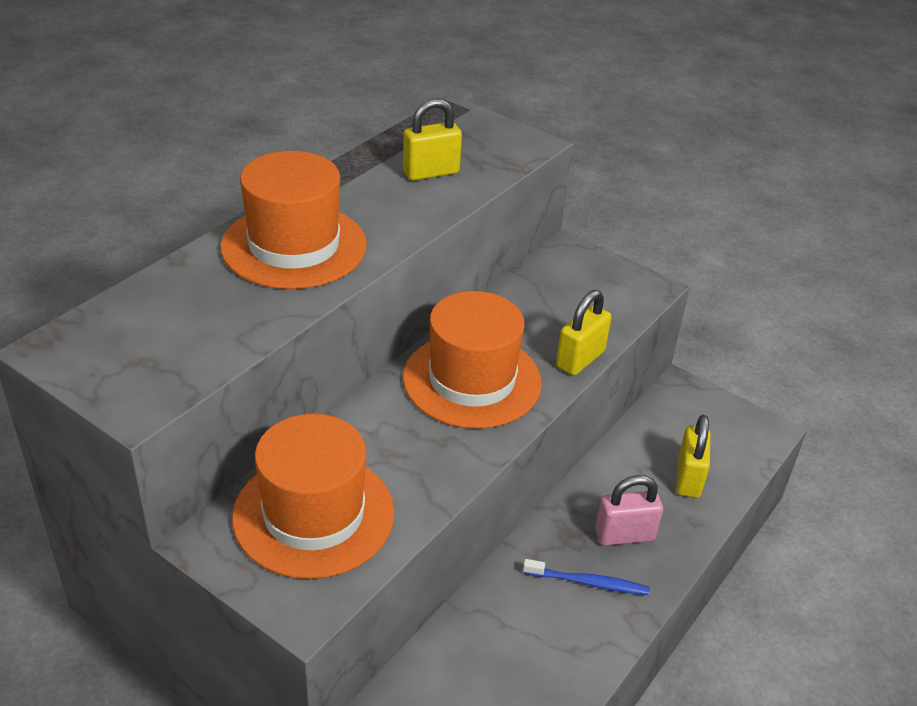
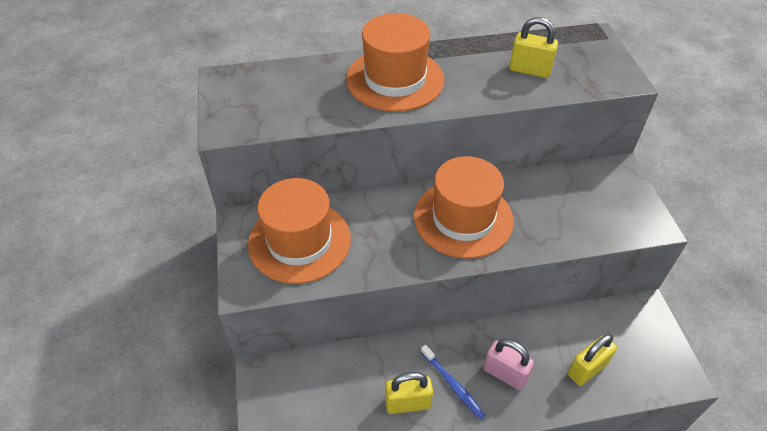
camera: 45 degrees right, 10 degrees up
yellow padlock [556,290,611,375] -> yellow padlock moved to [385,372,433,414]

